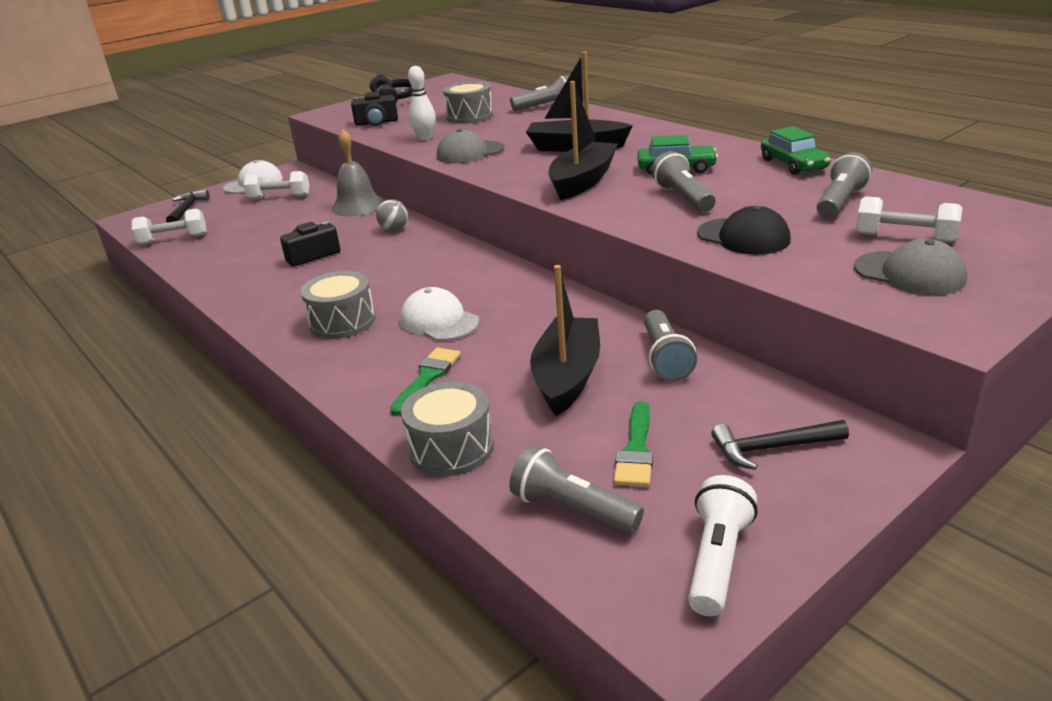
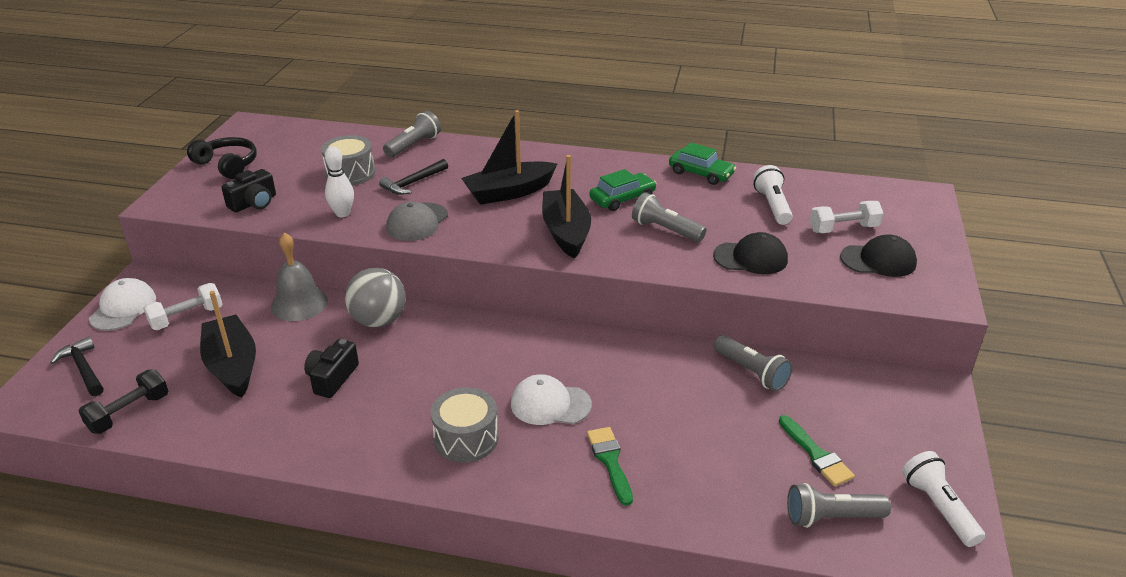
camera: 40 degrees left, 5 degrees up
white dumbbell [132,209,206,244] -> black dumbbell [79,370,168,434]
grey ball [376,199,408,231] -> grey ball [345,268,406,327], size x1.82
grey drum [401,381,494,476] -> none
black boat [530,265,600,416] -> black boat moved to [200,291,256,398]
black hammer [711,420,849,470] -> black hammer moved to [379,159,448,195]
grey flashlight [817,152,872,218] -> white flashlight [753,165,793,225]
grey cap [854,239,967,295] -> black cap [840,235,917,277]

